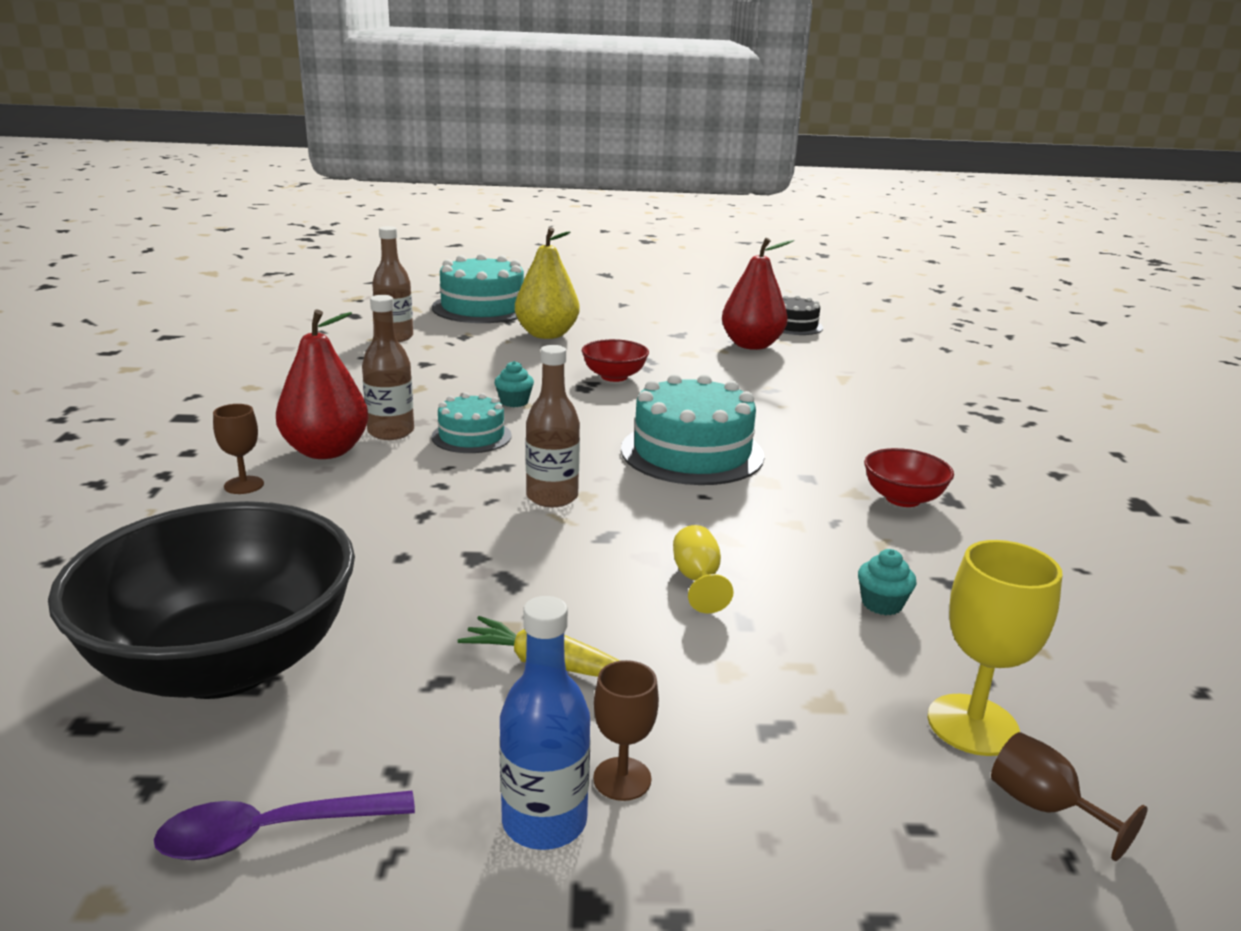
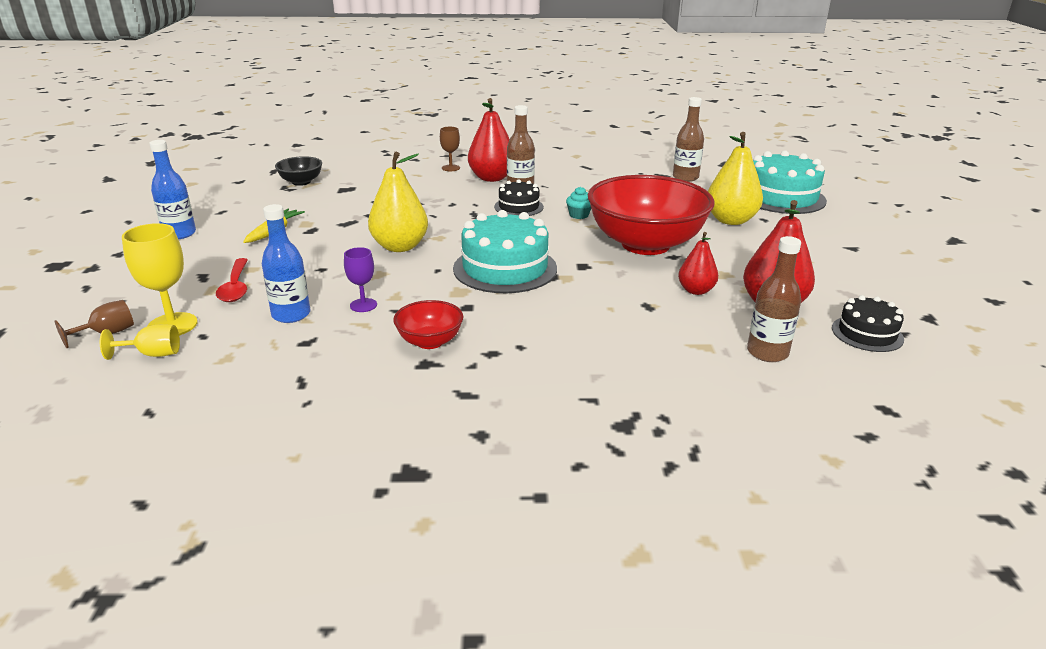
camera: 90 degrees right, 5 degrees up
black bowl [48,501,355,699] -> black bowl [275,156,322,186], size x0.45
purple spoon [154,790,415,860] -> none
turquoise cake [431,393,512,453] -> black cake [494,179,544,216]
brown bottle [525,345,580,507] -> brown bottle moved to [747,236,801,362]
red bowl [582,339,649,382] -> red bowl [588,175,714,255], size x2.25
brown goblet [593,660,659,801] -> none
yellow goblet [673,525,734,613] -> yellow goblet moved to [100,324,180,360]
turquoise cupcake [858,549,916,615] -> blue bottle [262,204,310,323]
none -> red spoon [216,258,248,302]
none -> purple goblet [344,247,377,312]
none -> yellow pear [368,152,428,252]
none -> red pear [678,232,718,295]

